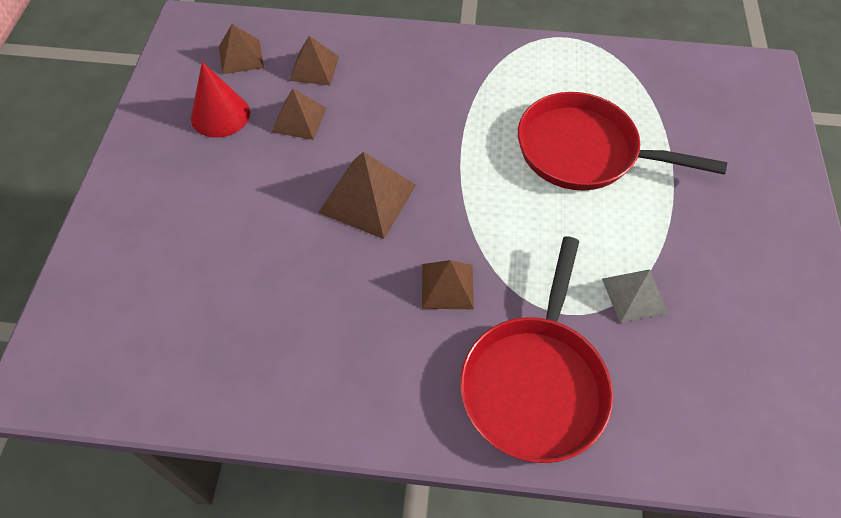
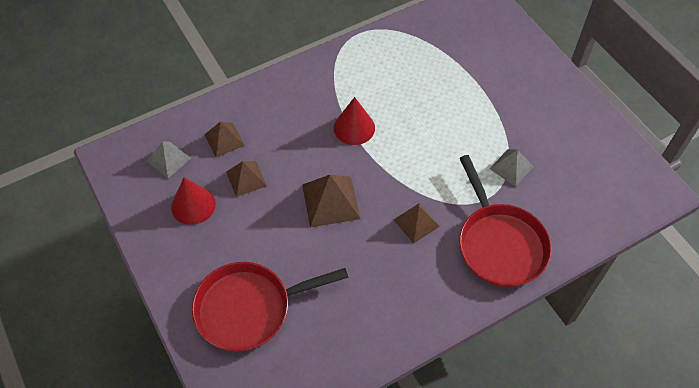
camera: 35 degrees left, 0 degrees up
brown pyramid [219,24,264,74] -> grey pyramid [147,142,191,178]
red pan [518,92,727,191] -> red pan moved to [192,262,349,351]
none -> red cone [334,97,375,145]

